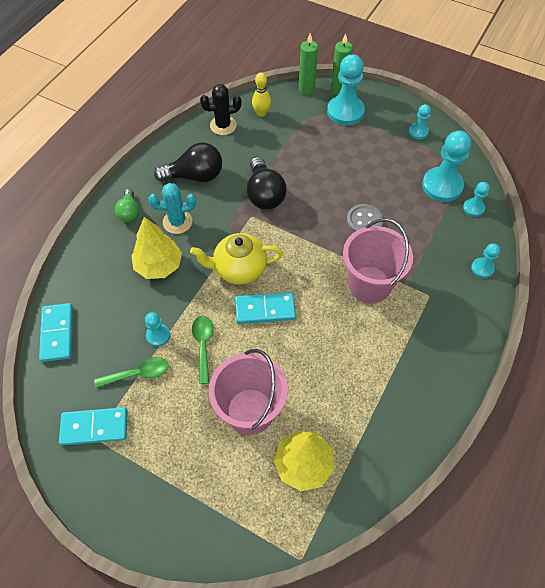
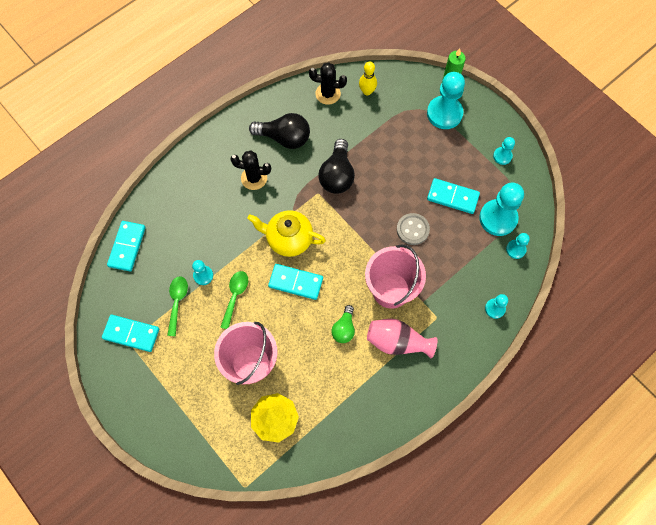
camera: 20 degrees right, 10 degrees up
green spoon [94,357,169,388] -> green spoon turned 90 degrees counterclockwise [167,276,188,336]
green light bulb [115,189,139,222] -> green light bulb moved to [331,305,355,343]
yellow tree [131,217,182,279] -> none
turquoise cactus [149,183,196,234] -> black cactus [230,150,271,190]
green candle [299,33,318,95] -> none
none -> pink vase [367,319,437,359]
none -> turquoise domino [427,178,480,214]

